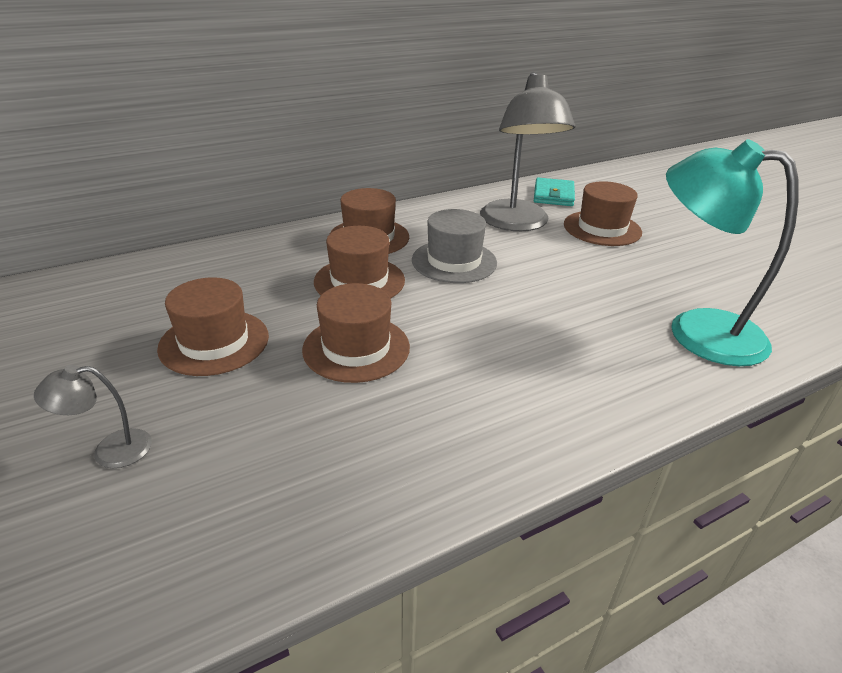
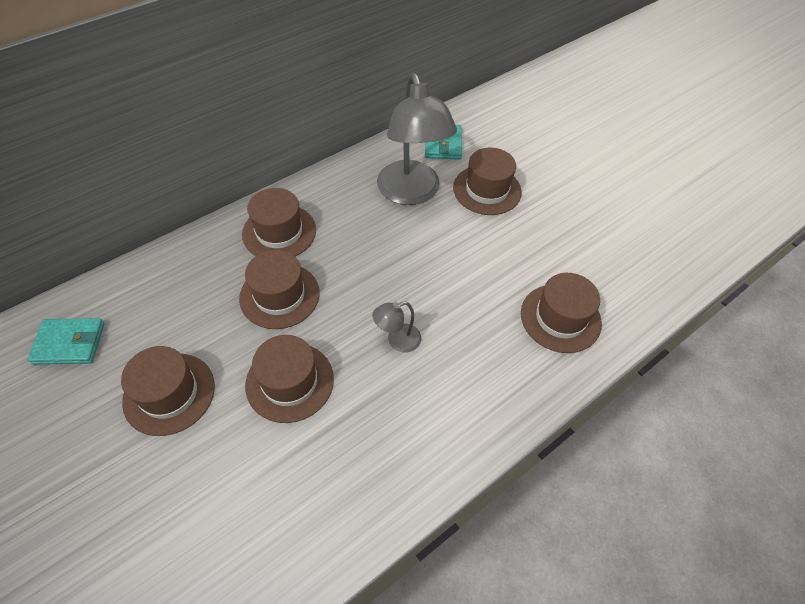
camera: 10 degrees left, 20 degrees up
grey lamp [34,365,152,468] -> grey lamp moved to [372,302,421,353]
grey hat [412,209,497,283] -> none
turquoise lamp [666,139,799,366] -> brown hat [521,273,602,353]
none -> turquoise wallet [28,318,104,365]

